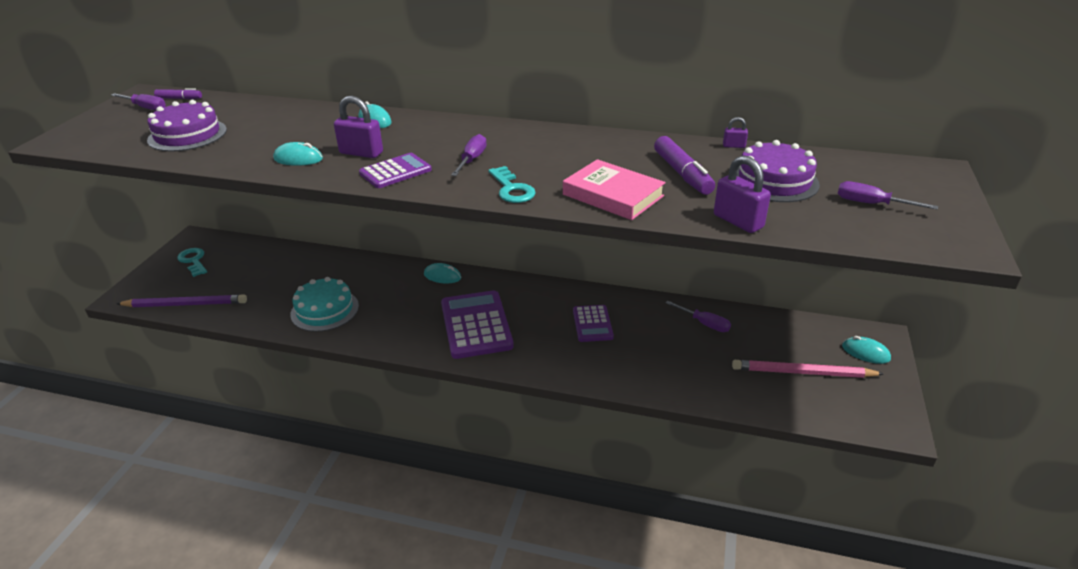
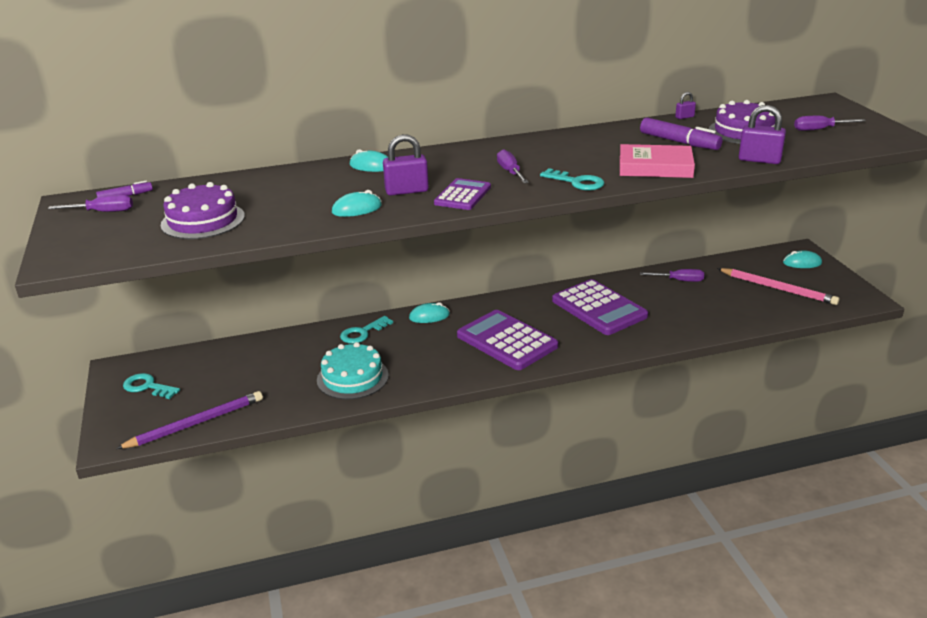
camera: 30 degrees left, 5 degrees down
purple calculator [573,305,614,342] -> purple calculator [552,279,648,335], size x1.75
pink pencil [732,360,884,378] -> pink pencil turned 120 degrees counterclockwise [717,268,840,305]
none -> turquoise key [340,316,393,344]

